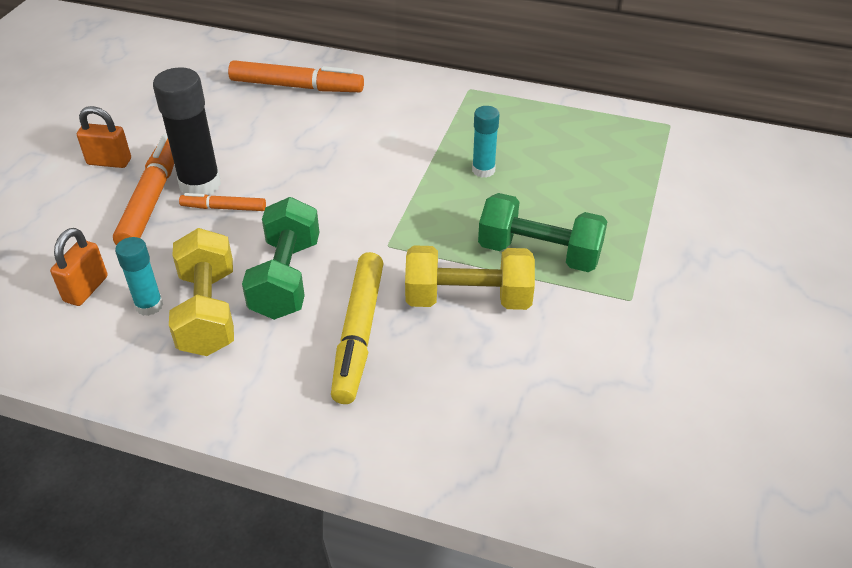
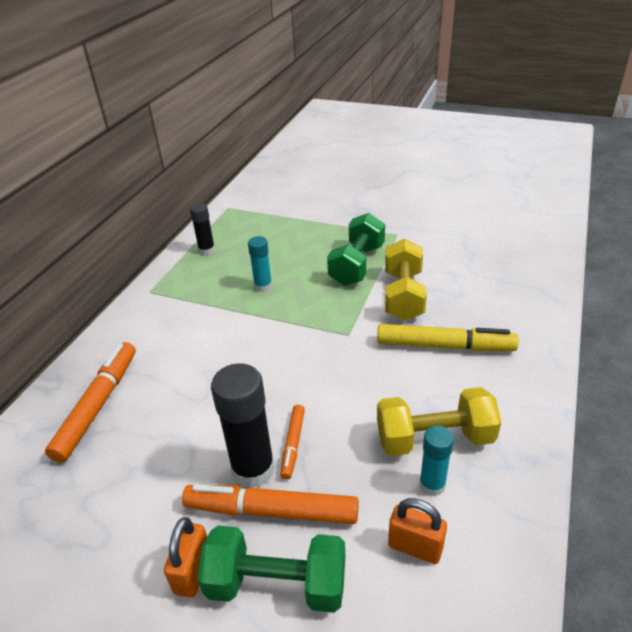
camera: 85 degrees left, 5 degrees down
green dumbbell [242,197,319,320] -> green dumbbell moved to [198,526,345,613]
none -> black glue stick [190,203,215,255]

